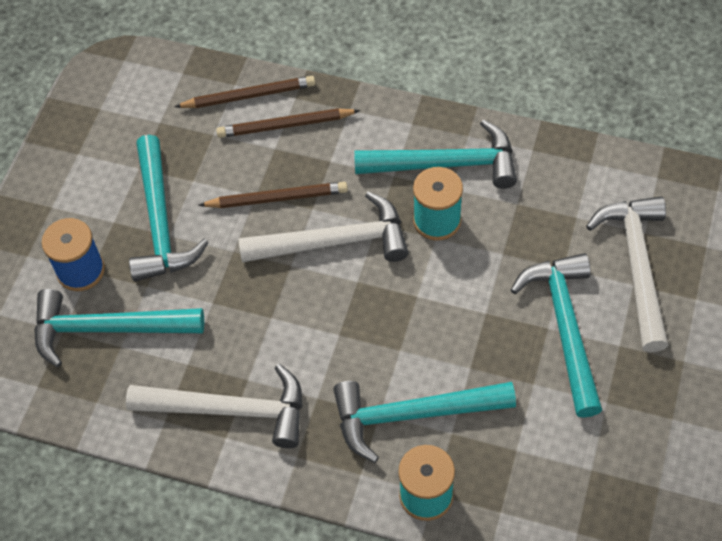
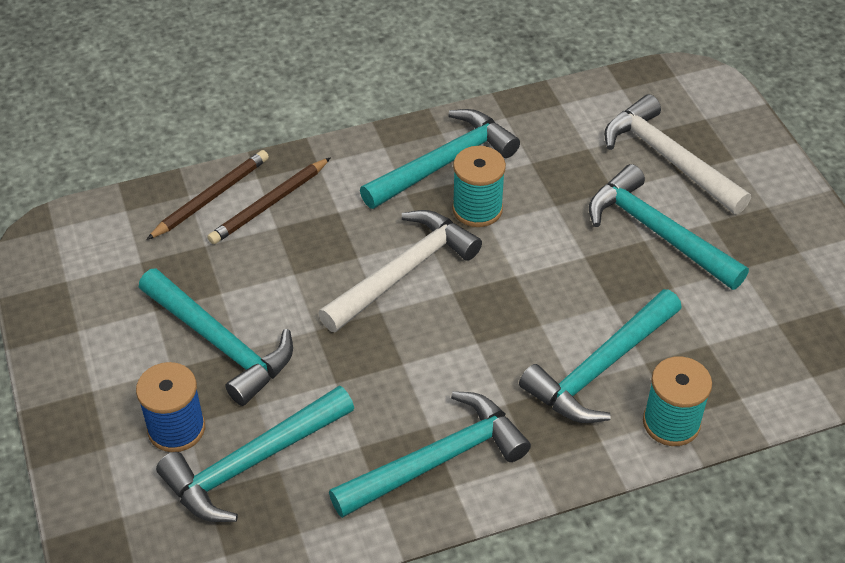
camera: 40 degrees left, 10 degrees down
white hammer [126,364,303,448] -> turquoise hammer [329,391,531,518]
brown pencil [198,182,348,208] -> none

